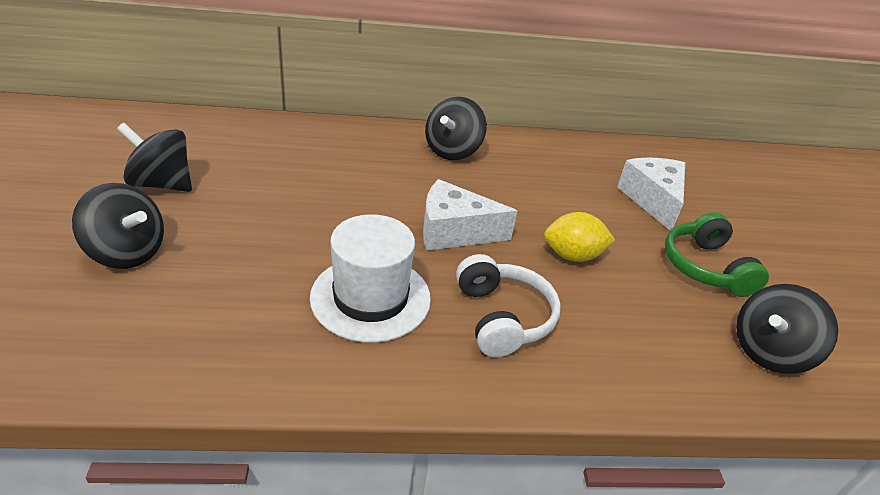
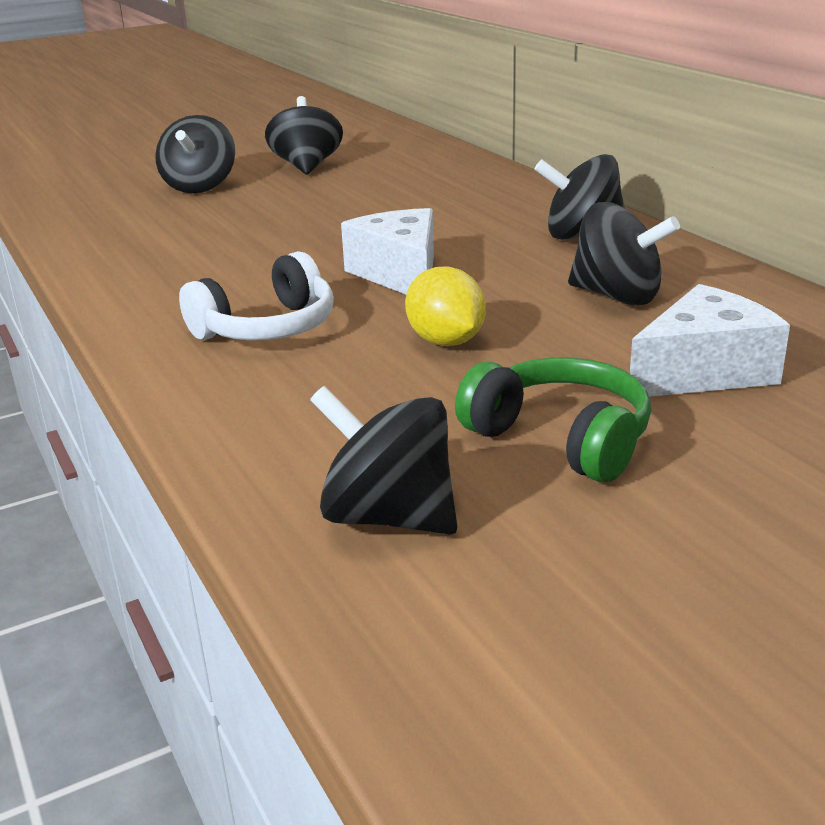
camera: 70 degrees right, 10 degrees down
white hat [310,214,431,343] -> none
green headphones [665,212,769,297] -> green headphones turned 75 degrees clockwise [455,357,651,483]
none -> black spinning top [568,202,680,306]

